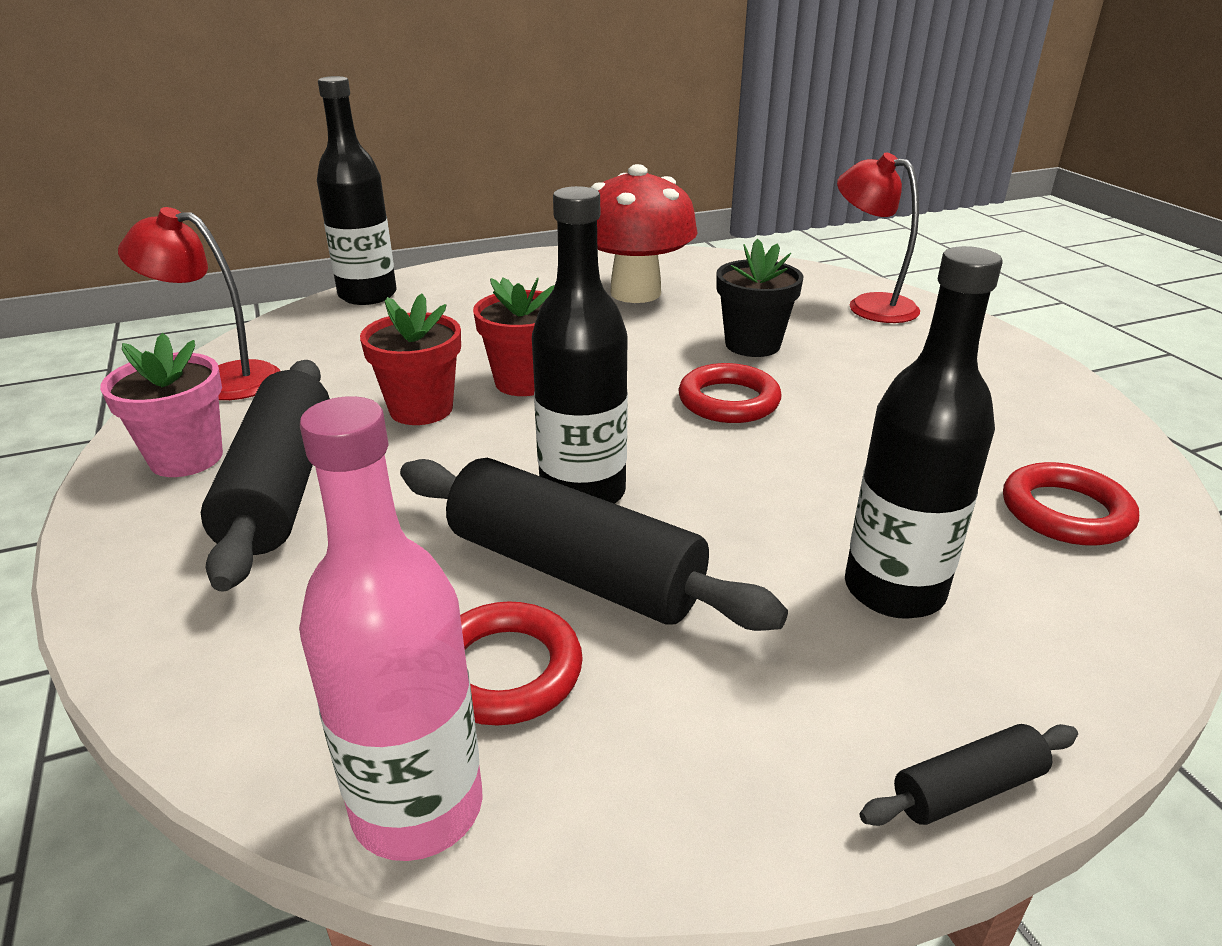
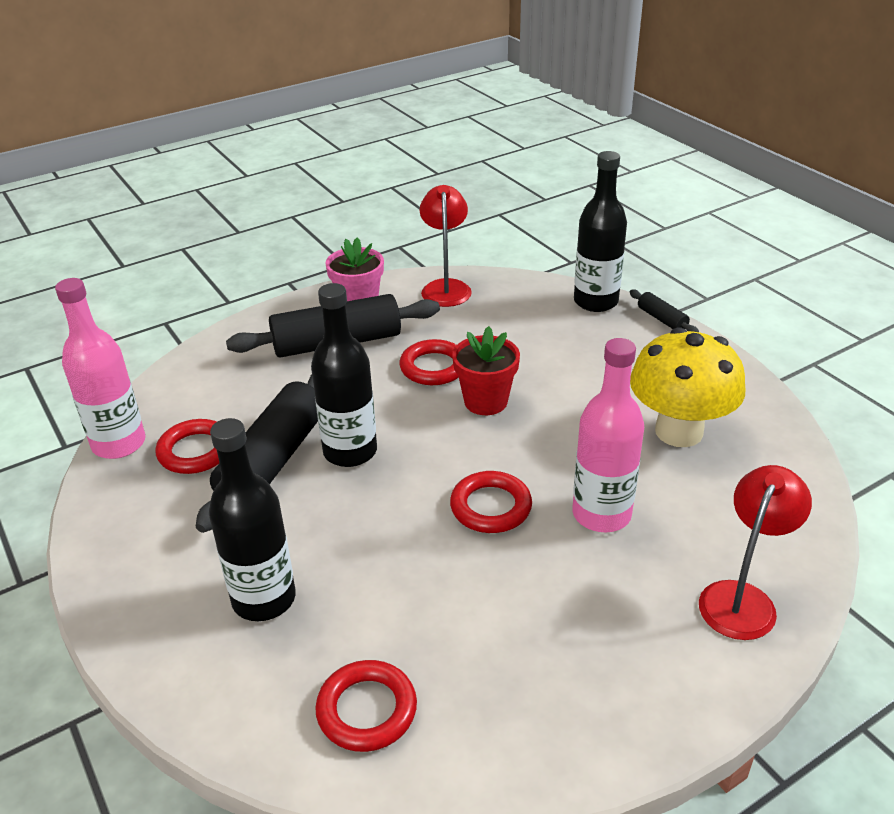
camera: 80 degrees right, 5 degrees up
red flower pot [360,293,461,425] -> red ring [400,339,459,385]
red mushroom [590,164,698,303] -> yellow mushroom [630,327,746,447]
black flower pot [716,239,803,357] -> pink bottle [573,338,644,532]
black rolling pin [860,724,1078,826] -> black rolling pin moved to [630,290,699,332]

